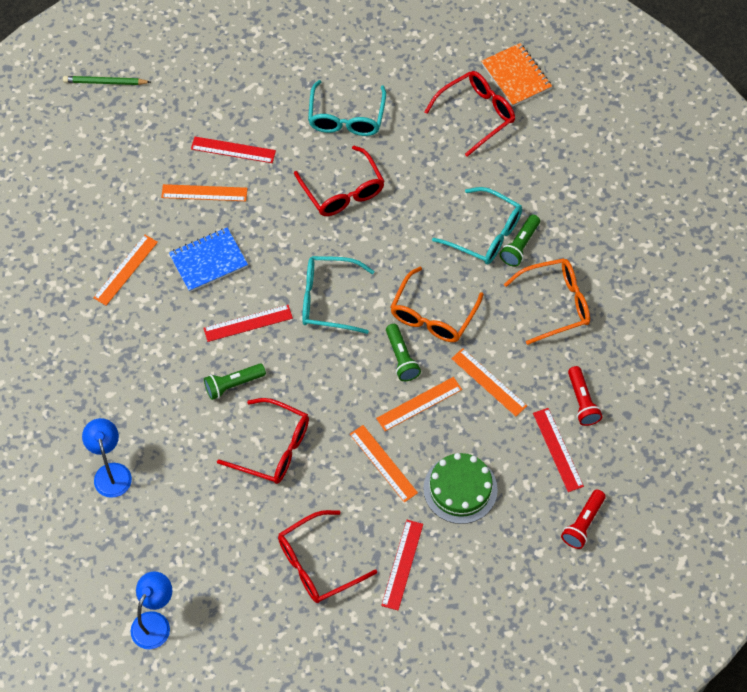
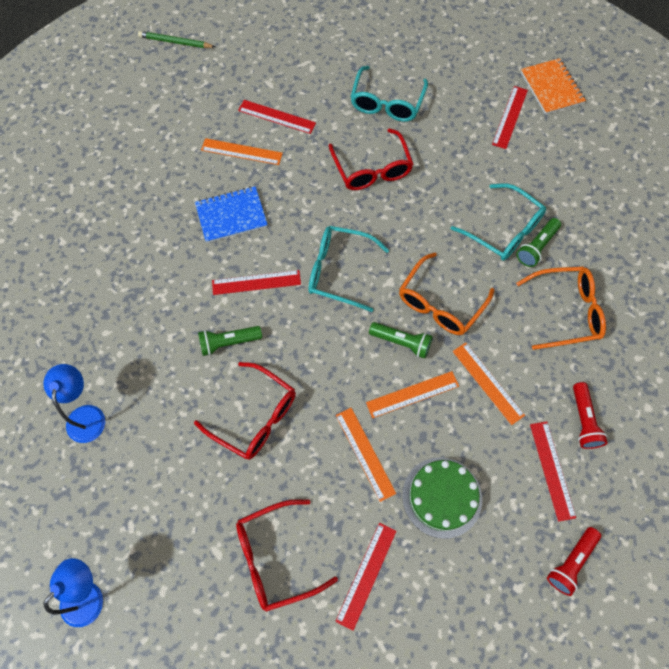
camera: 10 degrees right, 5 degrees up
orange ruler [93,235,158,306] -> none
green flashlight [386,324,421,381] -> green flashlight turned 60 degrees counterclockwise [369,322,433,359]
red glasses [425,71,515,157] -> red ruler [492,86,528,149]

